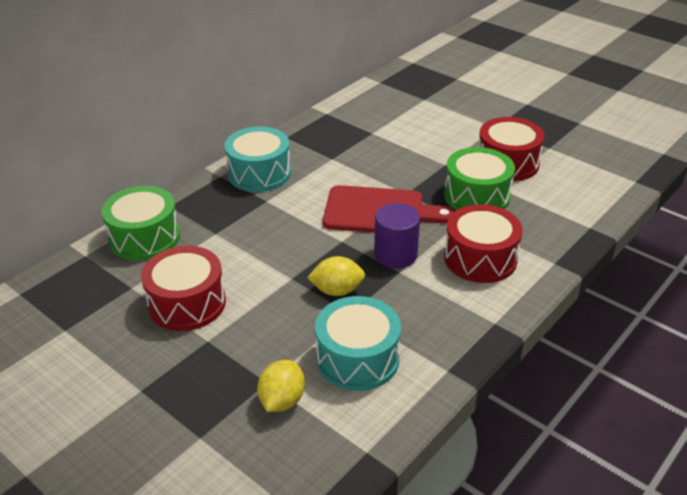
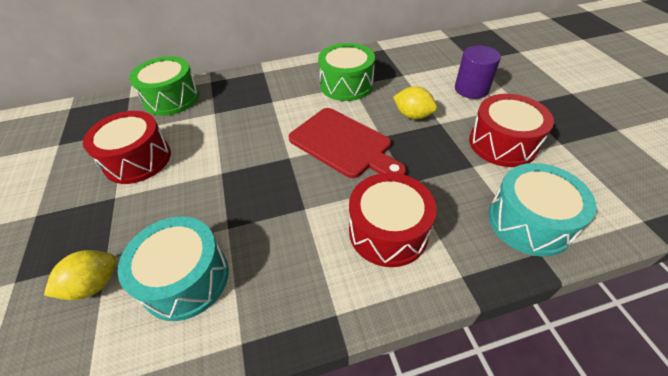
camera: 35 degrees right, 10 degrees up
turquoise drum [224,126,291,192] -> turquoise drum moved to [488,163,597,257]
yellow lemon [307,256,365,296] -> yellow lemon moved to [393,86,437,119]
purple cylinder [374,203,420,268] -> purple cylinder moved to [455,46,501,99]
green drum [444,147,515,210] -> green drum moved to [318,43,375,101]

